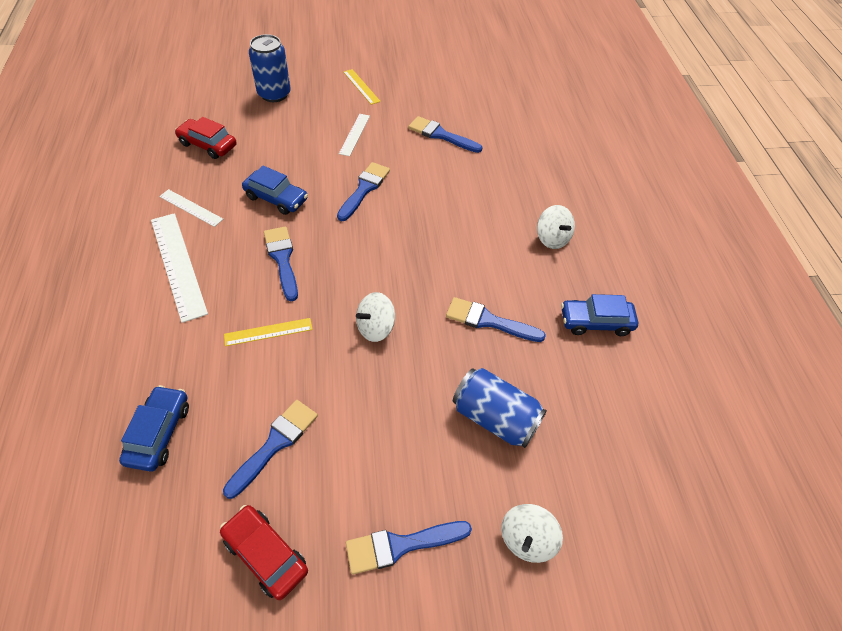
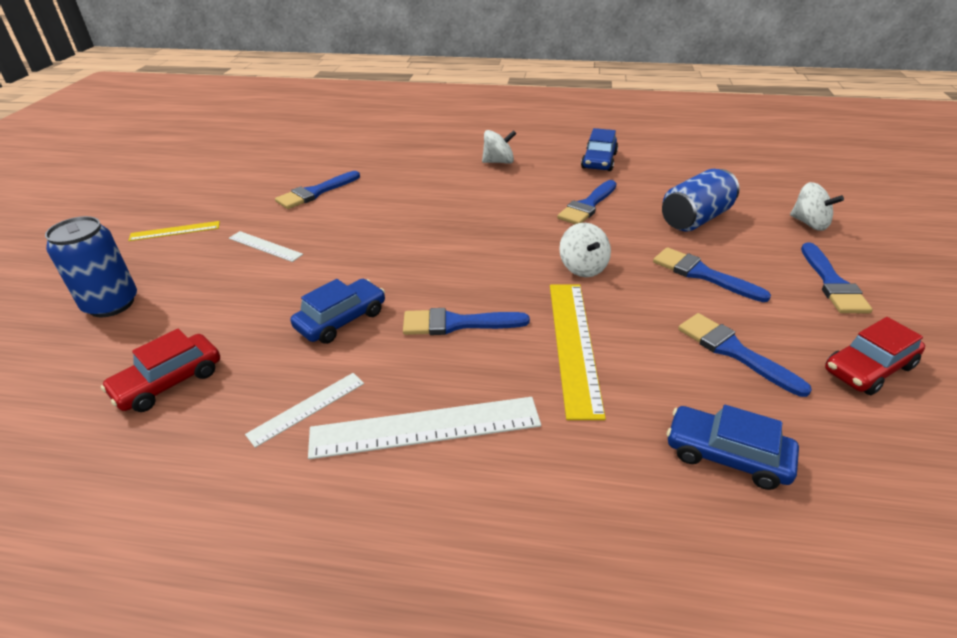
camera: 70 degrees left, 15 degrees down
yellow ruler [224,318,313,346] -> yellow ruler [550,284,606,420], size x1.80
blue brush [337,162,390,221] -> blue brush moved to [653,247,771,302]

